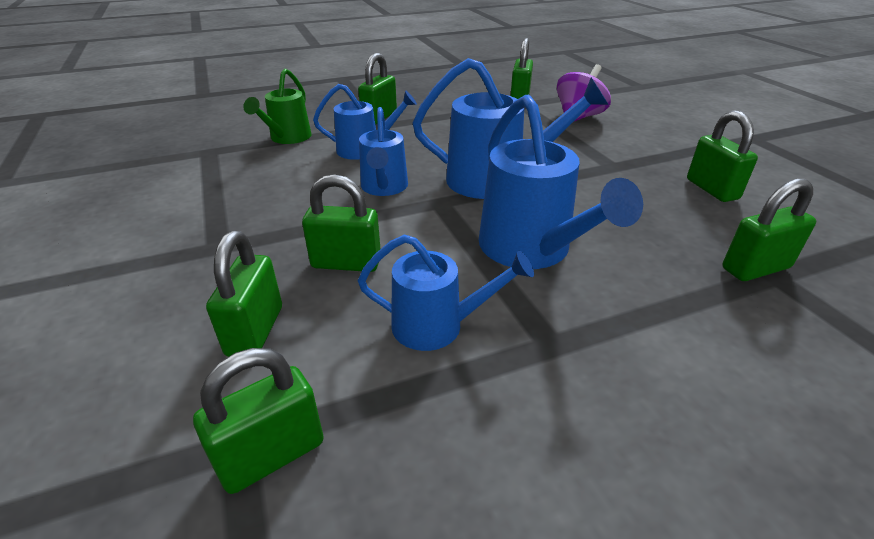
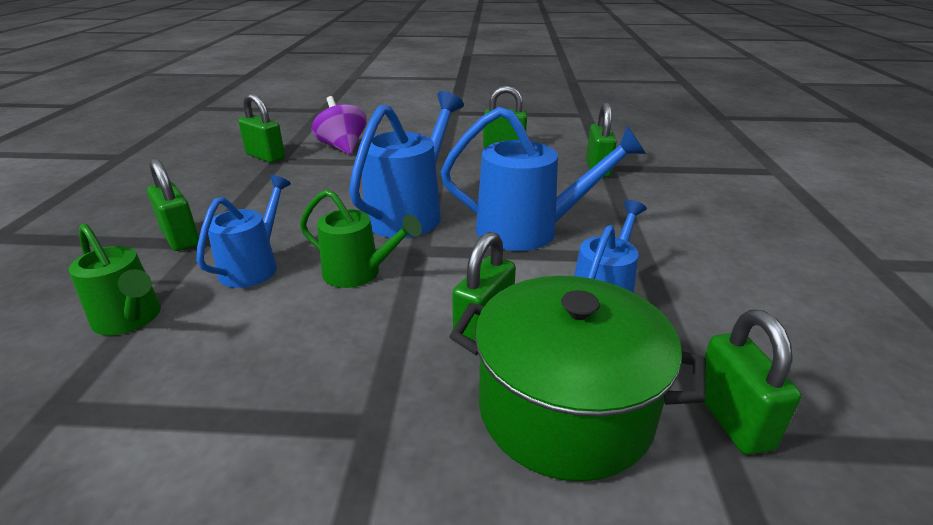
camera: 65 degrees left, 5 degrees down
green padlock [206,231,282,357] -> green pot [449,276,706,481]
blue watering can [359,107,408,196] -> green watering can [300,189,422,288]

